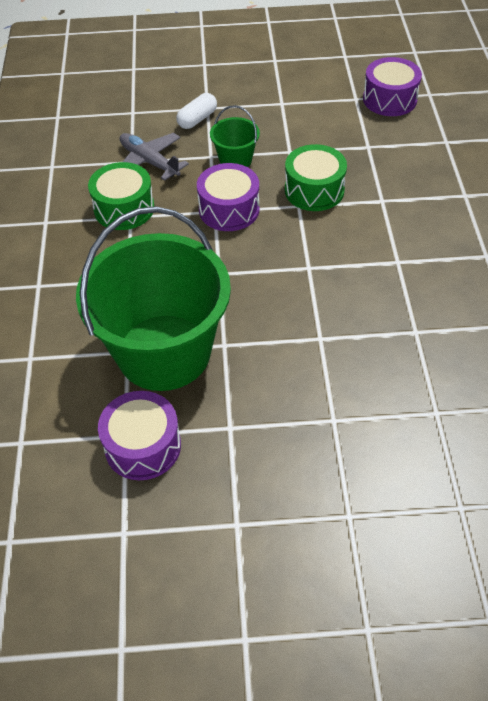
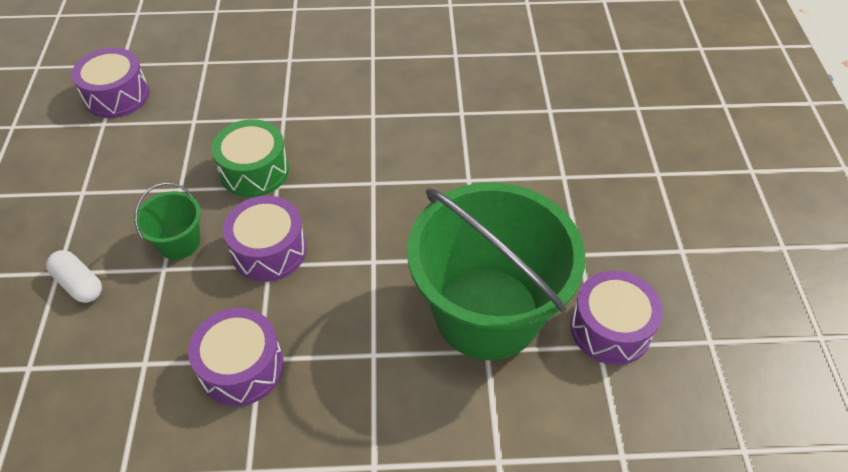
camera: 90 degrees left, 0 degrees up
green drum [88,162,155,230] -> purple drum [188,308,284,406]
grey plane [120,133,189,181] -> none

